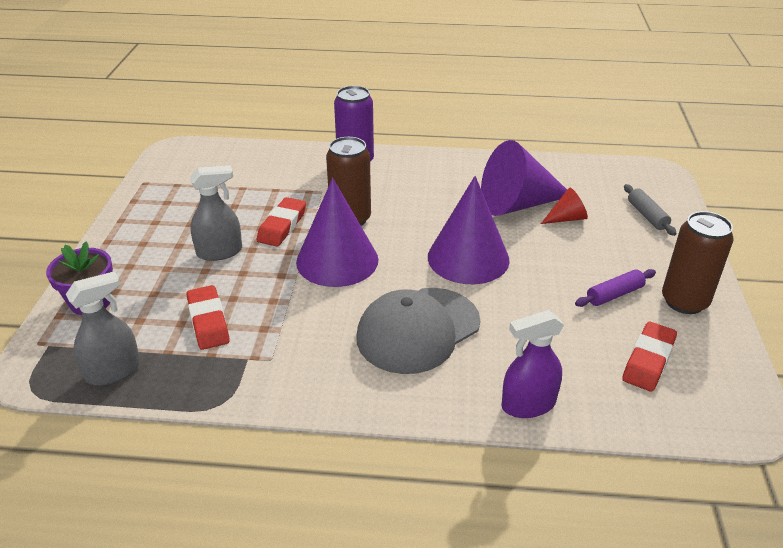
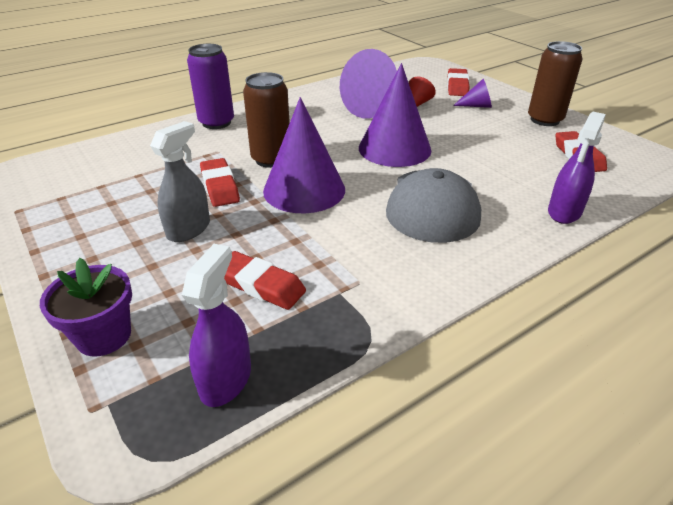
camera: 40 degrees left, 0 degrees up
grey spray bottle [66,271,140,385] -> purple spray bottle [182,244,251,407]
purple rolling pin [575,269,656,307] -> none
grey rolling pin [624,184,677,236] -> red eraser [447,68,470,96]
none -> purple cone [453,79,492,108]

